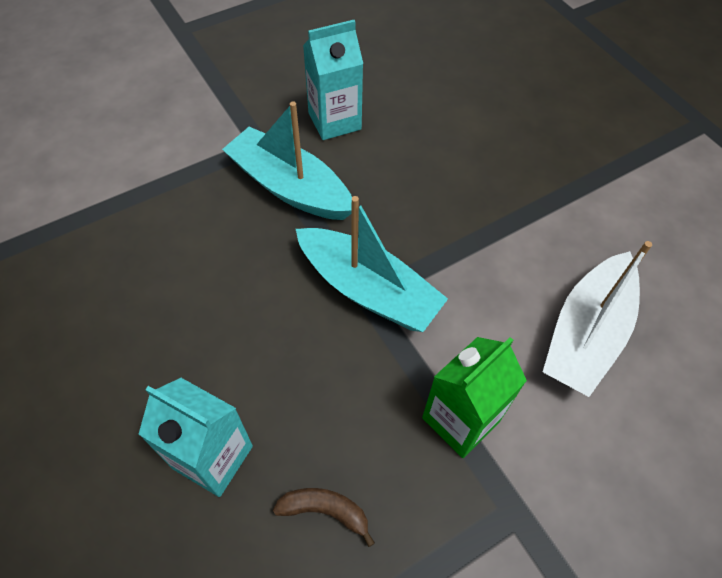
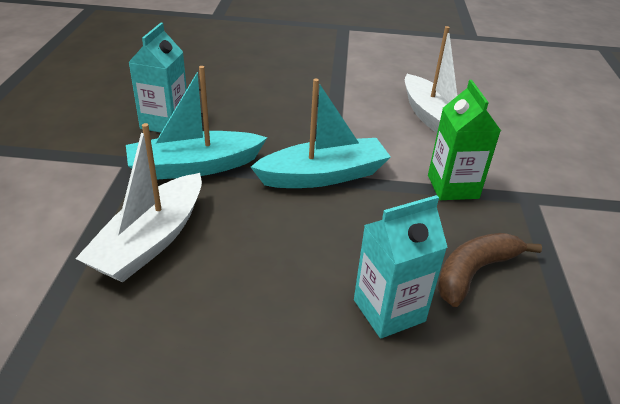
camera: 55 degrees left, 20 degrees down
brown banana [273,488,375,547] -> brown banana [438,233,542,307], size x1.60
none -> white boat [75,123,202,282]

